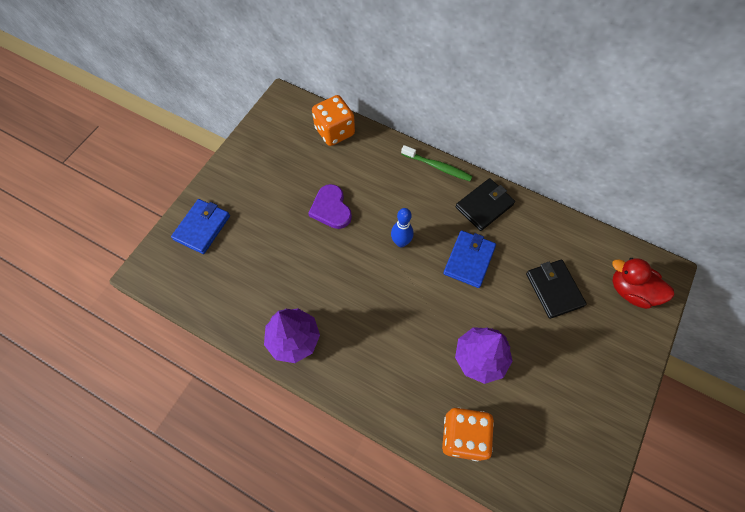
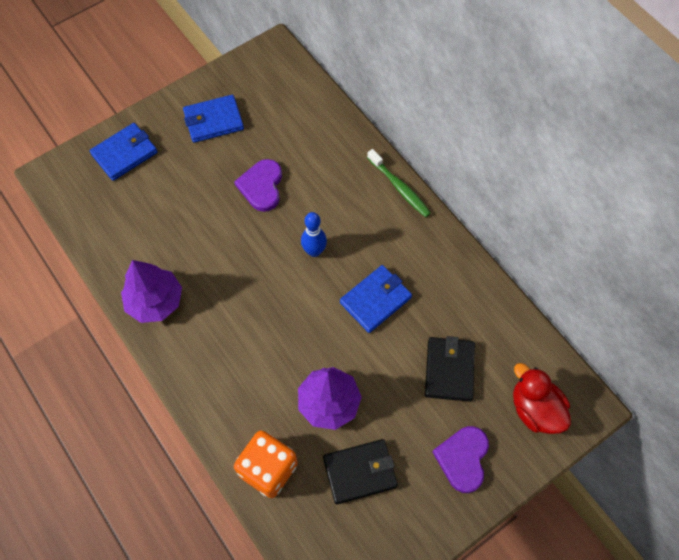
camera: 25 degrees right, 0 degrees up
orange dice [312,95,355,146] -> none
black wallet [456,178,515,231] -> black wallet moved to [323,439,398,504]
none -> blue wallet [183,95,244,143]
none -> purple heart [432,426,489,493]

